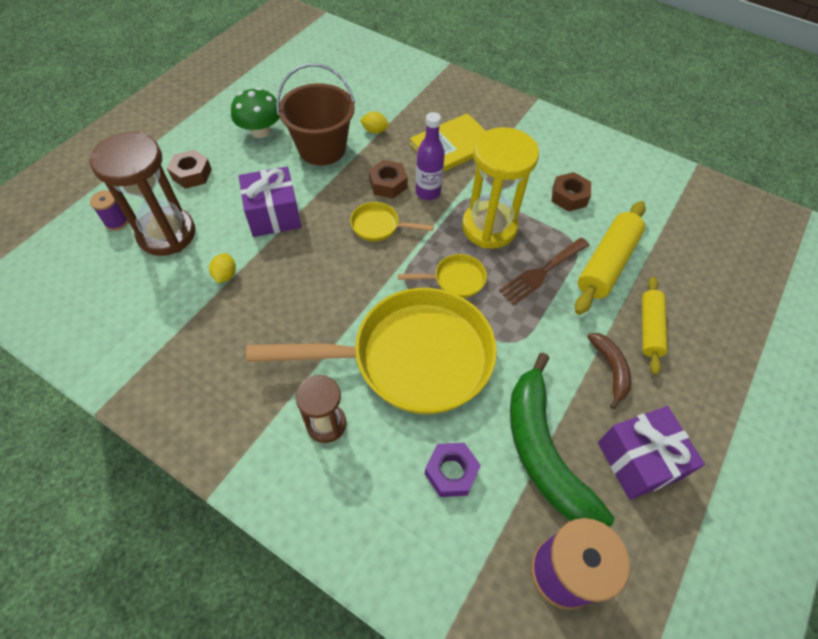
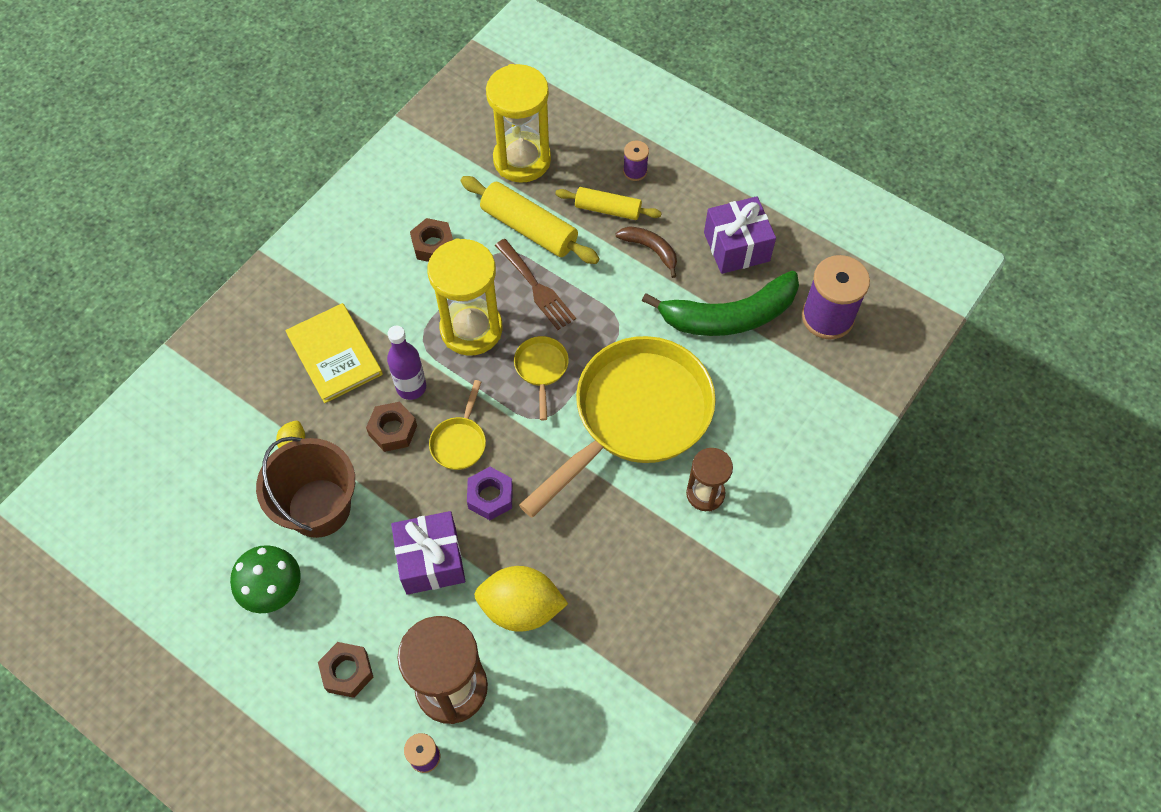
camera: 85 degrees left, 5 degrees up
yellow lemon [209,253,236,283] -> yellow lemon [474,566,568,632], size x2.18
yellow pan [246,288,497,414] -> yellow pan turned 45 degrees clockwise [519,336,716,518]
purple nut [425,443,481,497] -> purple nut moved to [467,467,513,520]
brown banana [587,333,631,409] -> brown banana turned 45 degrees clockwise [616,226,677,278]
none -> yellow hourglass [486,64,551,183]
none -> purple spool [623,141,649,181]

